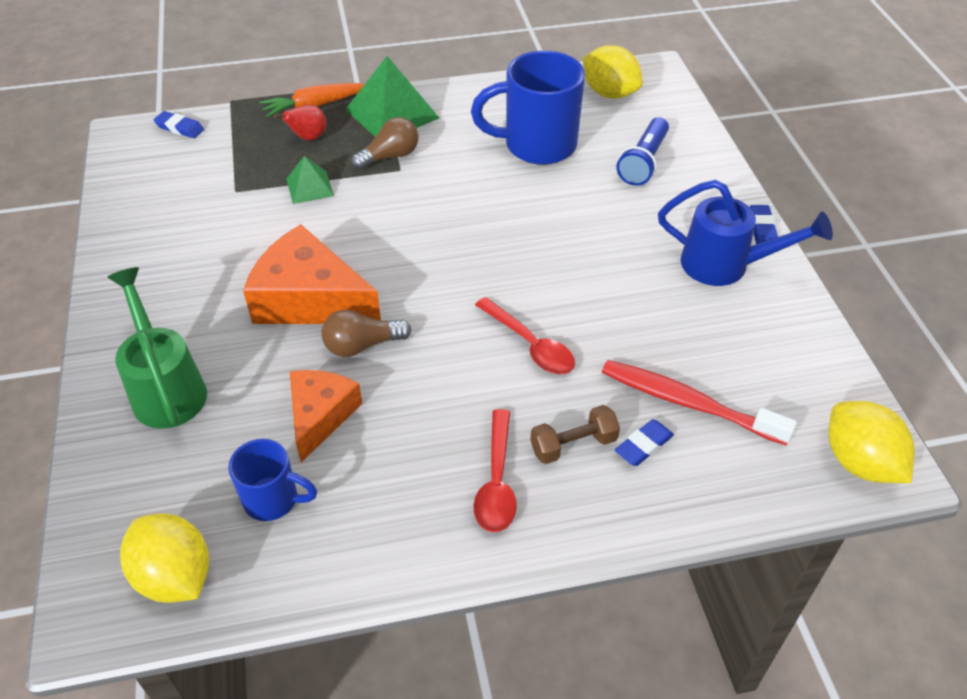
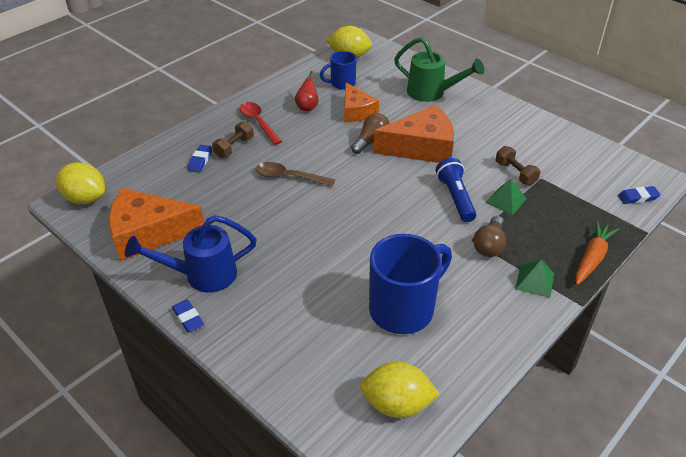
camera: 145 degrees right, 5 degrees down
red pear [274,104,326,141] -> red pear moved to [295,71,318,111]
green pyramid [345,56,439,137] -> green pyramid [515,259,554,298], size x0.55
red spoon [475,297,575,374] -> brown spoon [256,162,335,186]
red toothbrush [602,360,797,445] -> none
blue flashlight [616,117,669,186] -> blue flashlight moved to [436,158,476,222]
none -> orange cheese [109,188,204,261]
none -> brown dumbbell [496,146,540,185]

